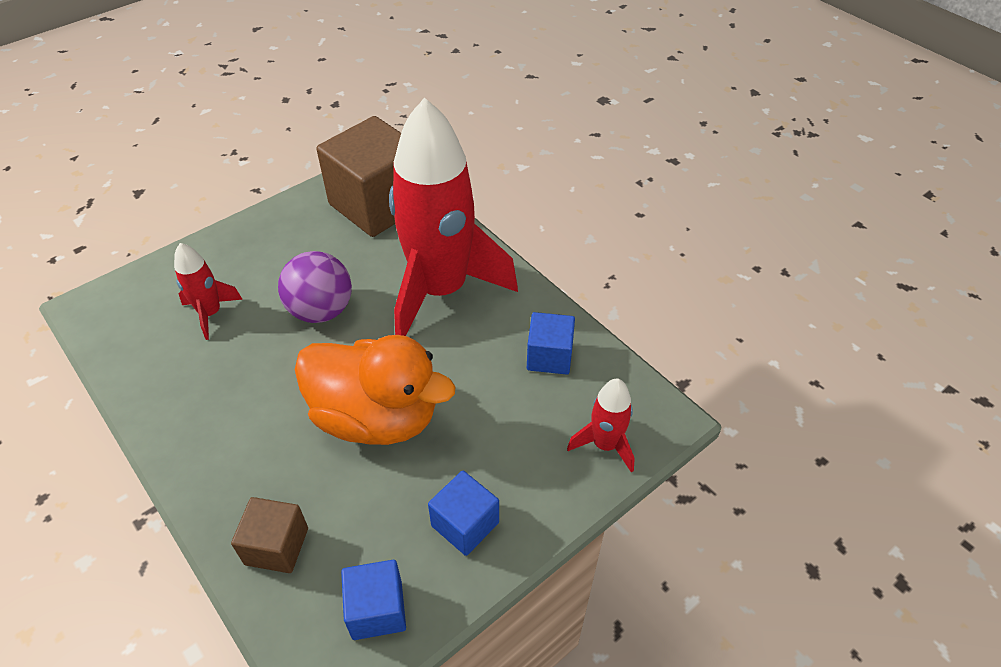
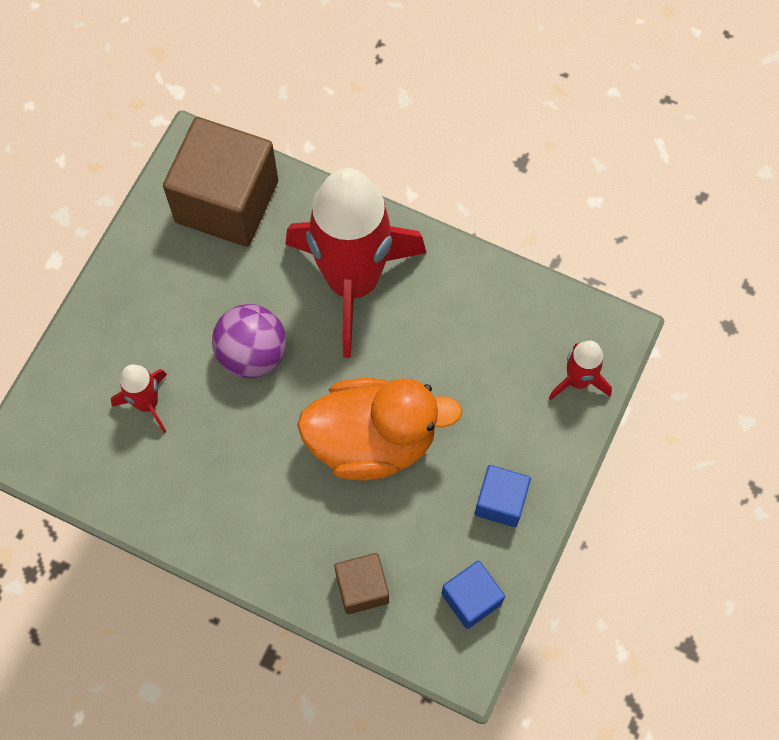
camera: 25 degrees left, 20 degrees up
blue cube [527,312,575,375] -> none

